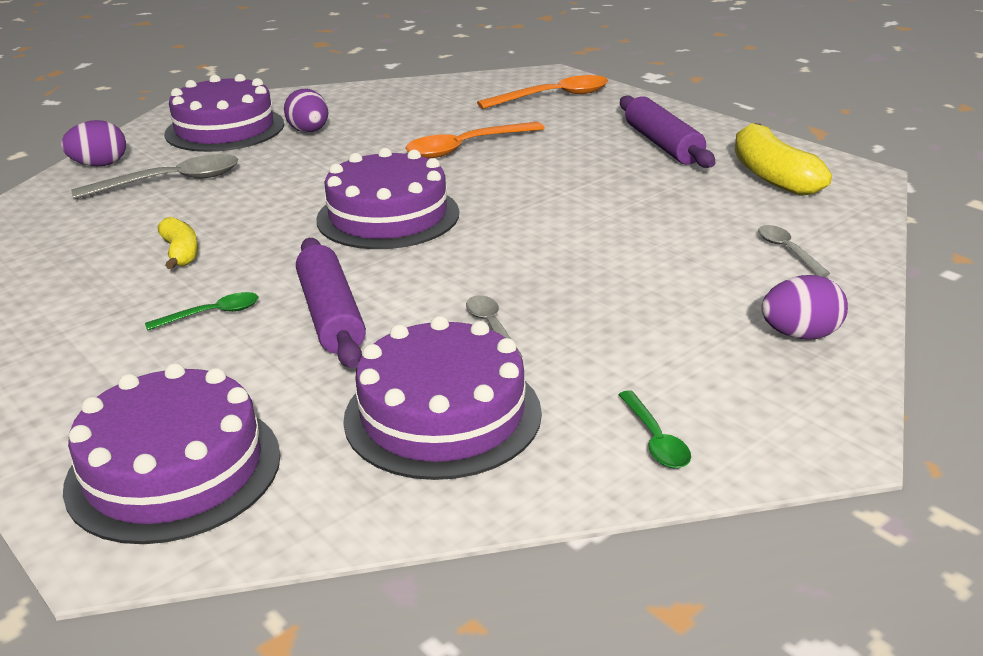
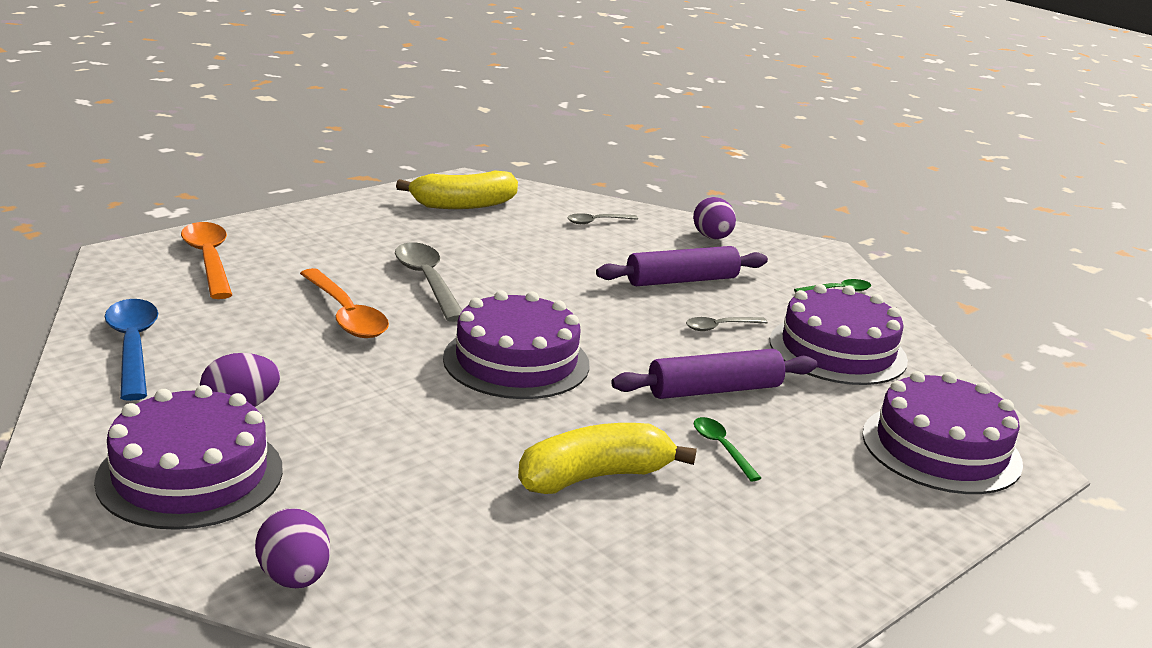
camera: 95 degrees left, 5 degrees down
grey spoon [71,154,238,199] -> grey spoon moved to [395,242,462,322]
yellow banana [158,217,198,269] -> yellow banana [518,423,697,494], size x1.72
purple rolling pin [620,95,715,168] -> purple rolling pin moved to [596,246,768,286]
none -> blue spoon [105,299,158,401]

